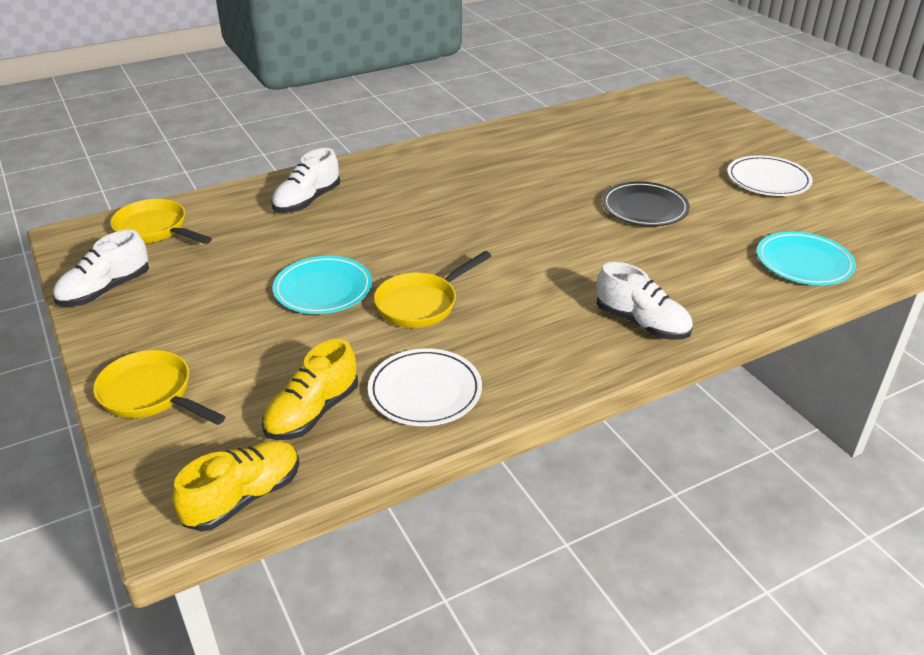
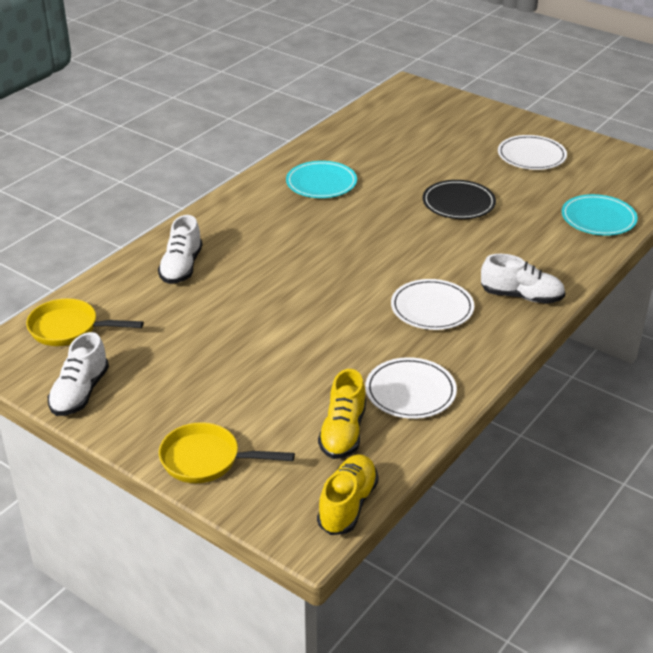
camera: 25 degrees left, 0 degrees up
turquoise plate [273,256,372,314] -> turquoise plate moved to [286,161,357,198]
yellow pan [374,251,491,328] -> none
none -> white plate [391,279,474,330]

